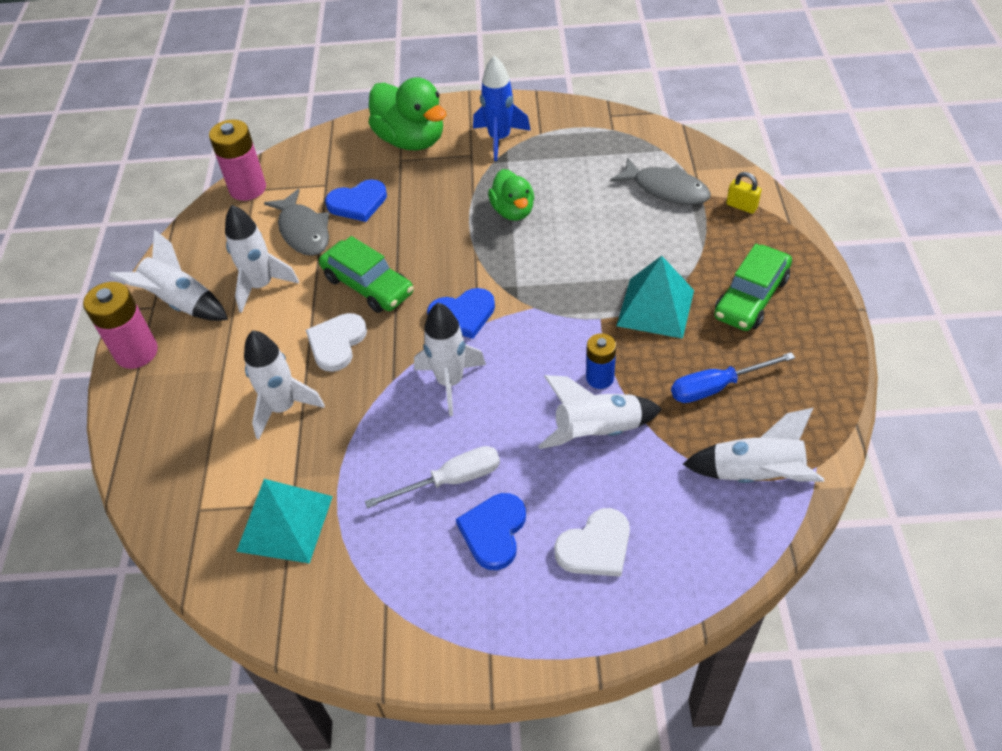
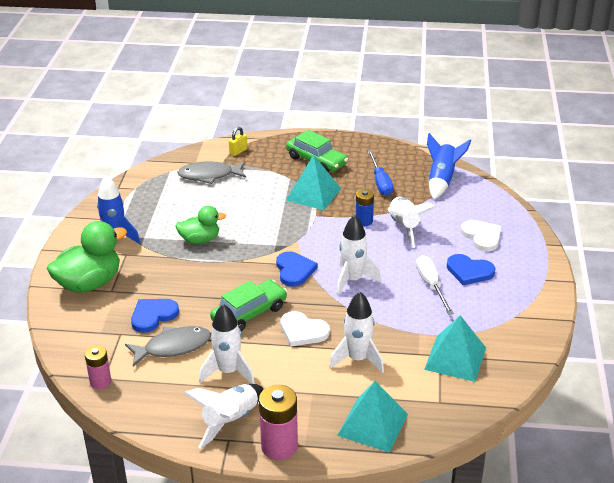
camera: 85 degrees left, 15 degrees down
pink battery [209,119,266,201] -> pink battery [85,345,111,389], size x0.62
blue heart [325,179,387,222] -> blue heart turned 120 degrees counterclockwise [131,299,179,333]
grey fish [610,157,711,205] -> grey fish turned 135 degrees counterclockwise [177,162,246,184]
white rocket [683,408,824,483] -> blue rocket [427,133,471,199]
none -> turquoise pyramid [337,381,408,453]

